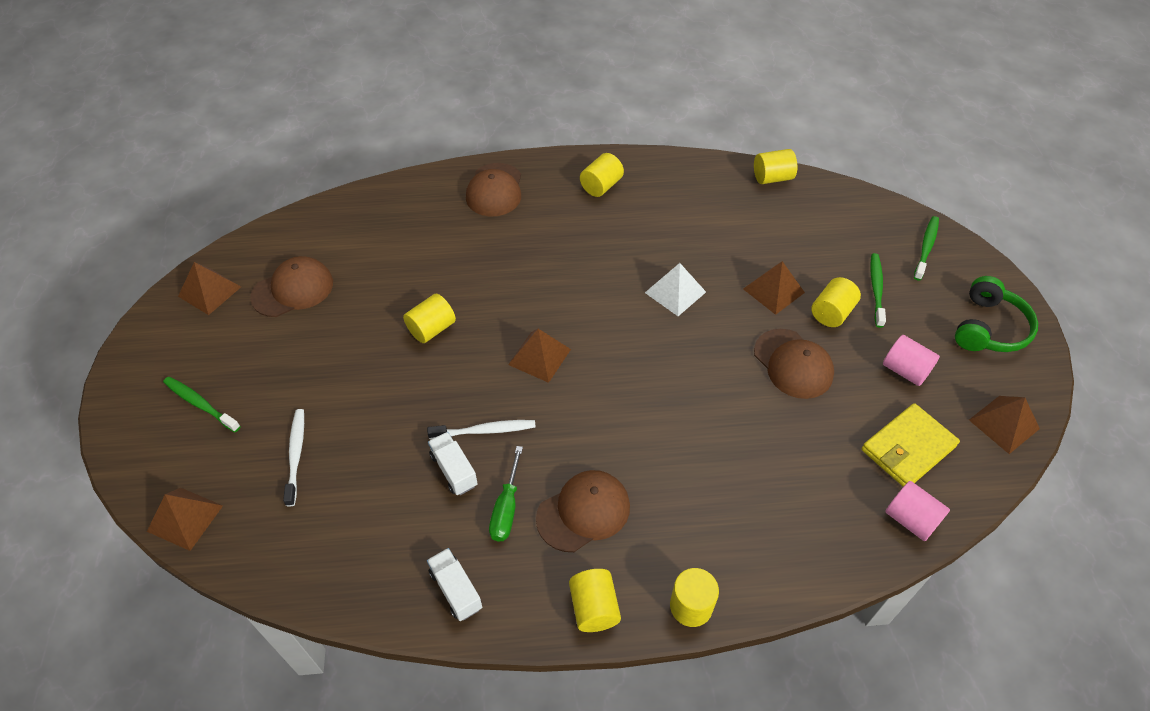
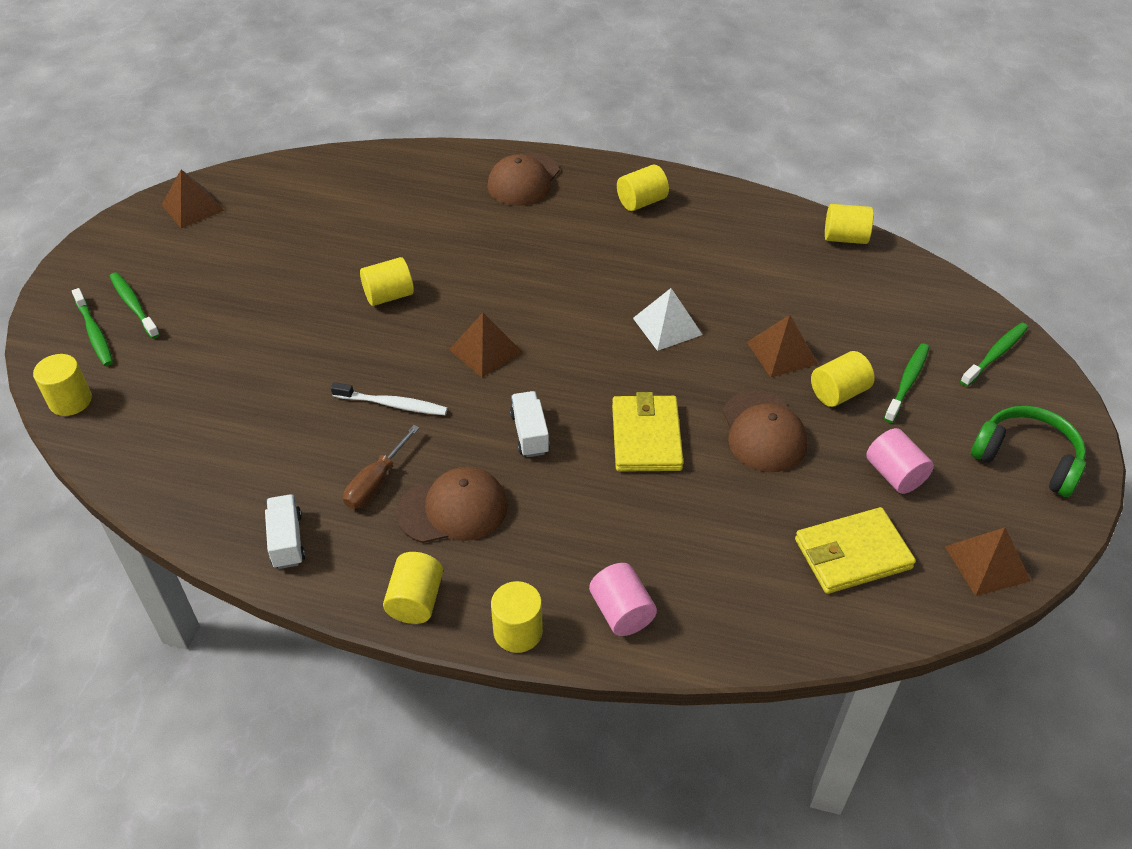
camera: 20 degrees right, 5 degrees down
brown pyramid [147,488,223,551] -> yellow cylinder [33,354,92,416]
brown cap [250,256,333,317] -> none
white toothbrush [283,409,304,507] -> none
white truck [428,432,478,495] -> white truck moved to [510,391,550,457]
green screwdriver [489,446,523,542] -> brown screwdriver [343,425,420,509]
pink cylinder [885,481,950,541] -> pink cylinder moved to [589,563,657,636]
green headphones [955,276,1038,352] -> green headphones turned 105 degrees counterclockwise [971,406,1086,497]
none -> green toothbrush [72,288,113,366]
none -> yellow wallet [612,392,684,472]

